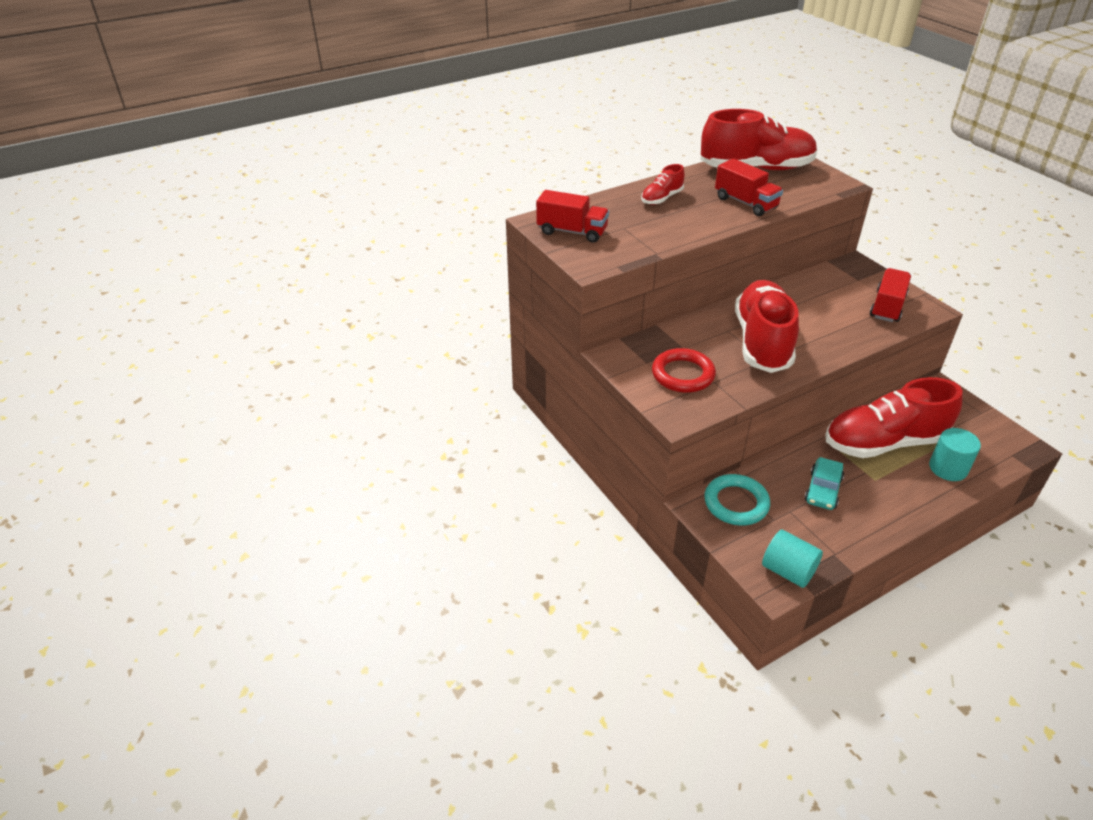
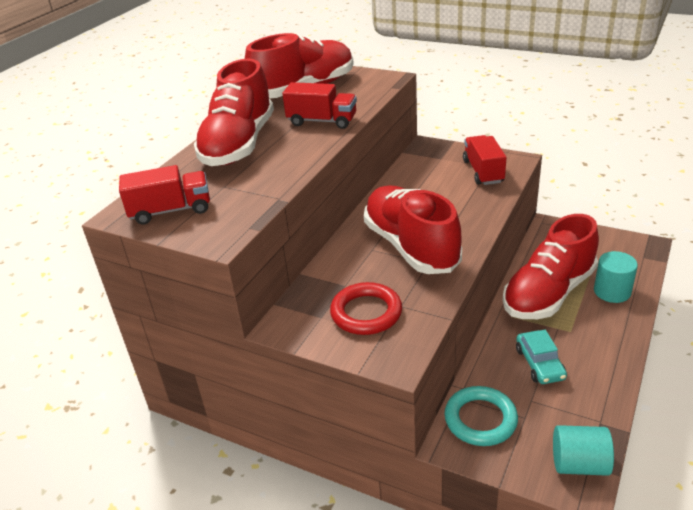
camera: 30 degrees left, 5 degrees down
red shoe [641,164,685,205] -> red shoe [194,59,274,166], size x2.16

